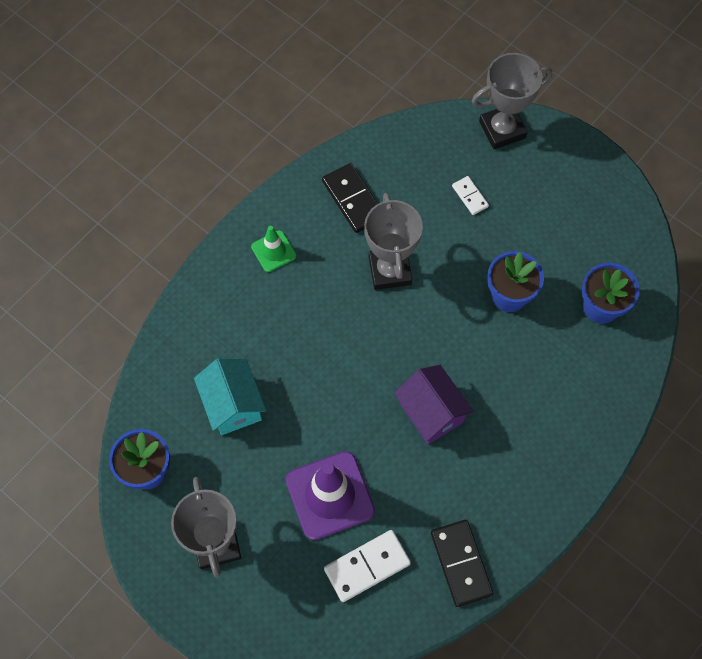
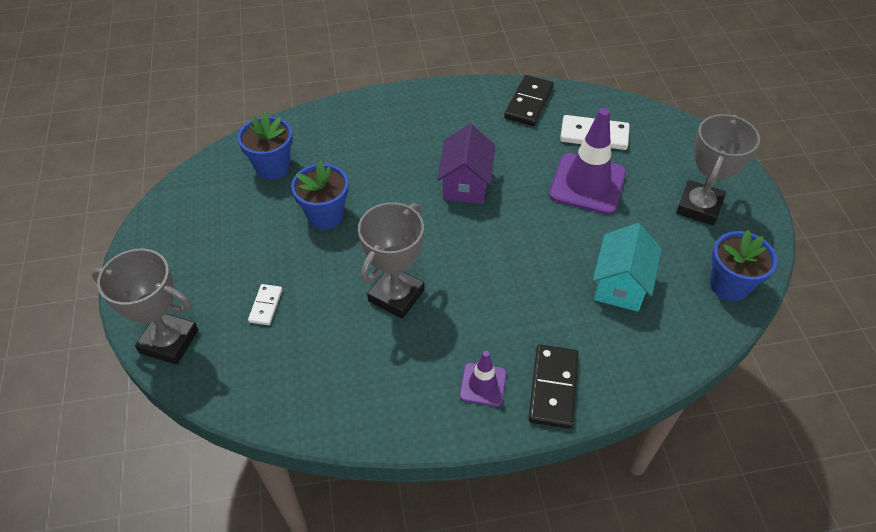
camera: 140 degrees left, 15 degrees down
green traffic cone [251,226,297,272] -> purple traffic cone [459,351,507,407]
black domino [322,163,378,233] -> black domino moved to [529,345,579,429]

